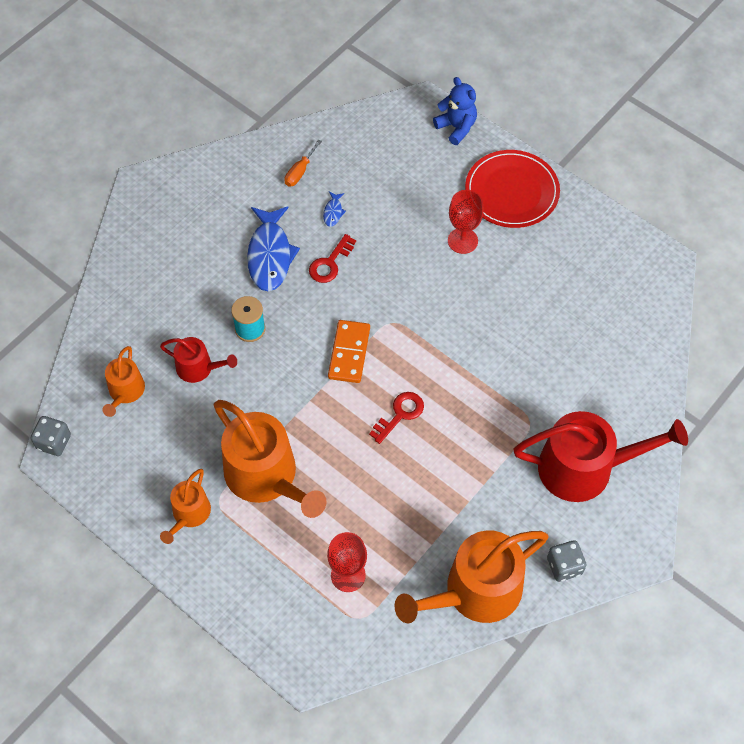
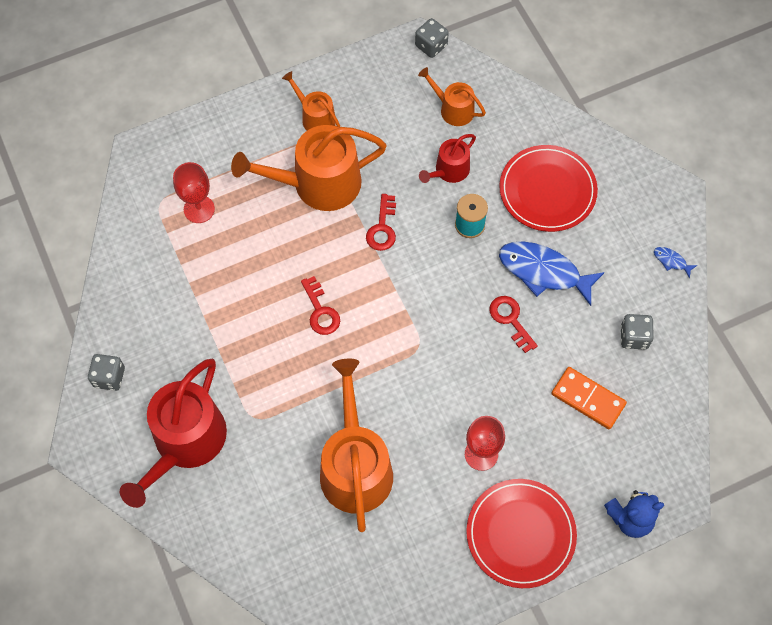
camera: 115 degrees right, 5 degrees up
orange screwdriver [284,139,322,187] -> grey dice [620,314,654,349]
blue fish [323,192,346,227] -> blue fish moved to [654,247,697,278]
orange domino [328,320,370,383] -> orange domino moved to [551,367,627,429]
orange watering can [395,530,549,623] -> orange watering can moved to [320,359,393,532]
none -> red key [366,194,396,251]
none -> red plate [499,145,598,232]

